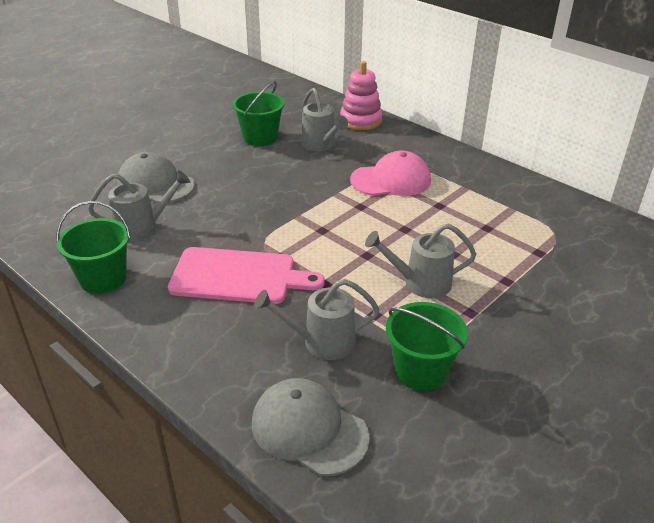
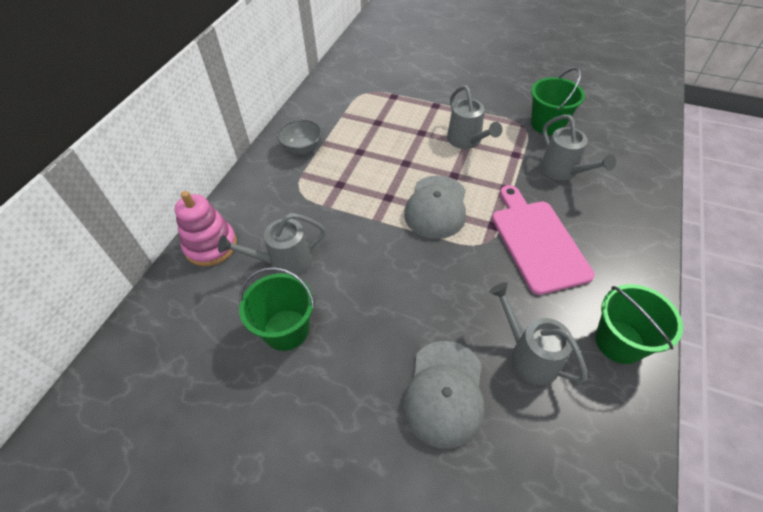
camera: 110 degrees left, 15 degrees up
grey cap [252,378,370,476] -> grey cap moved to [404,176,466,239]
grey watering can [301,88,348,151] -> grey watering can turned 150 degrees counterclockwise [218,213,326,276]
pink cap [350,151,431,196] -> none
none -> grey bowl [277,119,322,155]

